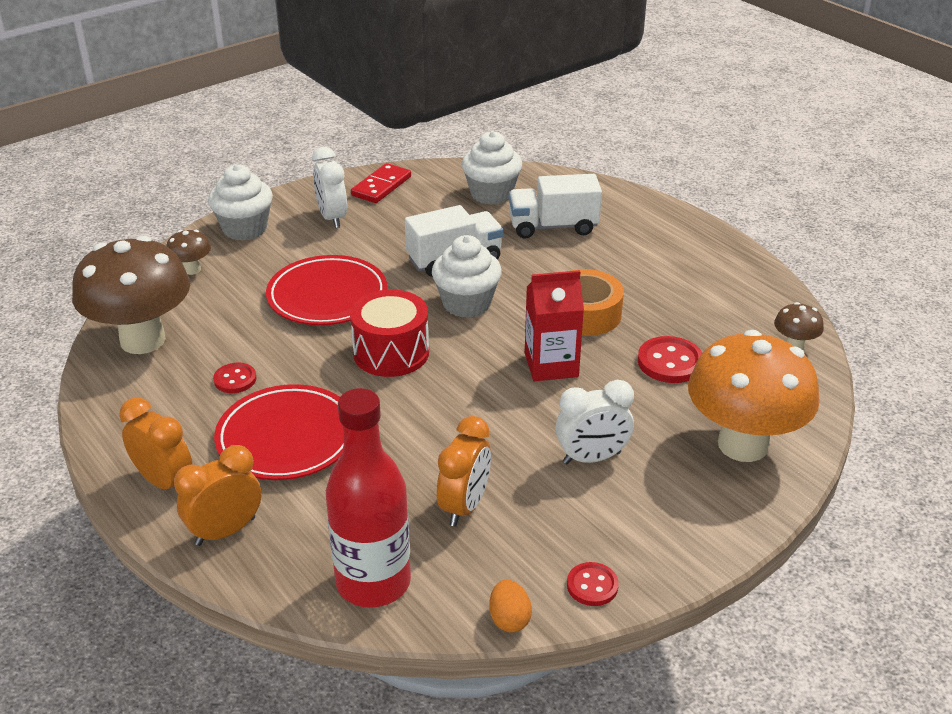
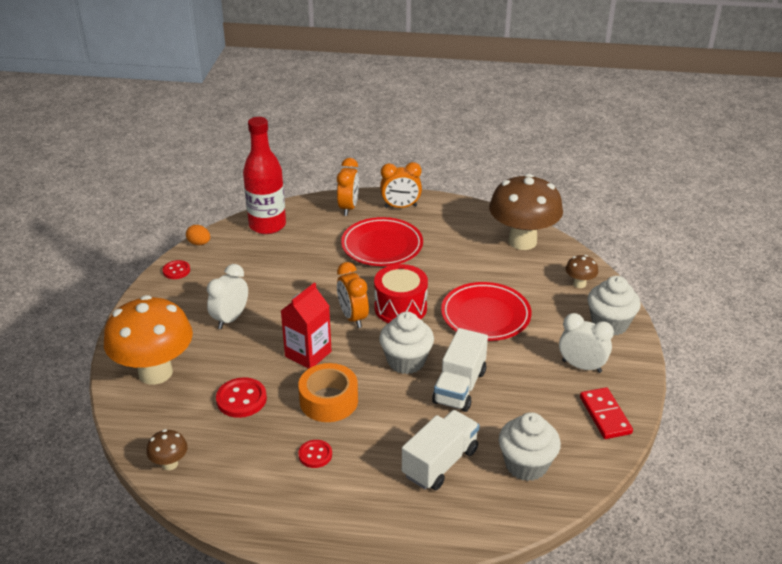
camera: 135 degrees right, 0 degrees up
red button [213,363,257,393] -> red button moved to [298,440,332,468]
orange clock [437,416,491,527] -> orange clock moved to [337,262,369,328]

